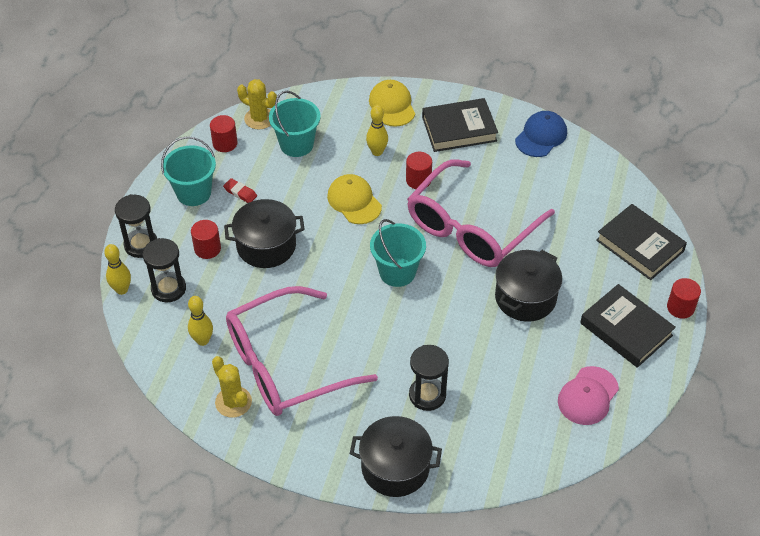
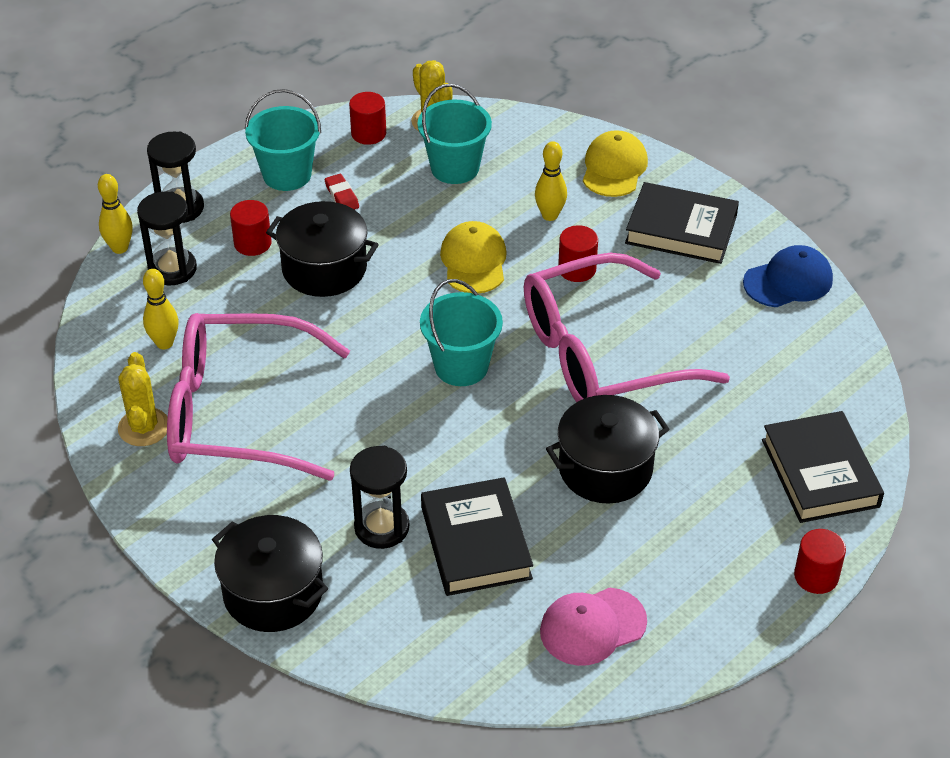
camera: 30 degrees right, 5 degrees down
black book [580,284,676,368] -> black book moved to [421,477,533,596]

